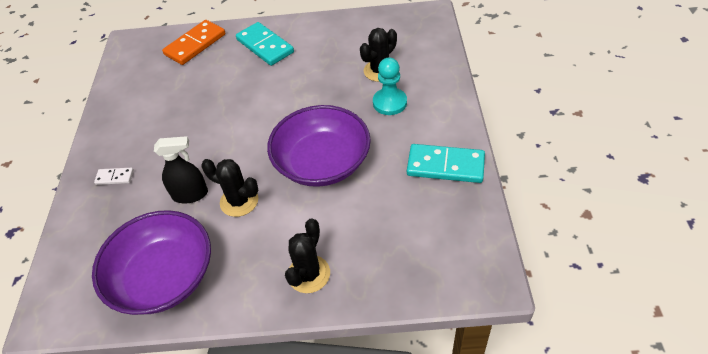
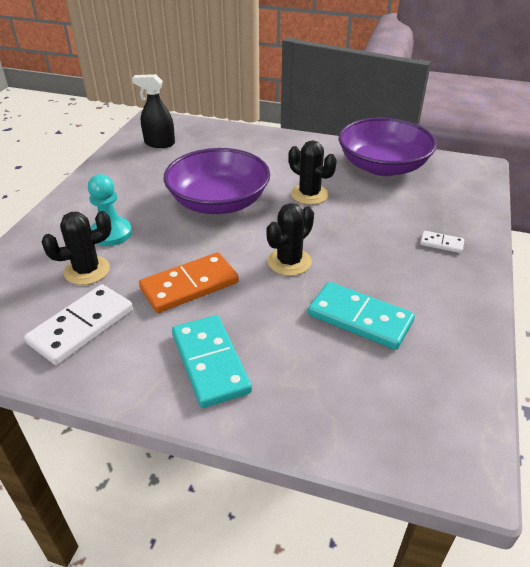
camera: 165 degrees left, 10 degrees down
black spray bottle [154,136,208,203] -> black spray bottle moved to [132,74,175,148]
orange domino [162,20,226,65] -> orange domino moved to [139,252,239,313]
black cactus [285,218,330,293] -> black cactus moved to [266,203,314,276]
turquoise domino [407,144,485,183] -> turquoise domino moved to [308,282,415,350]
none -> white domino [24,284,133,365]

